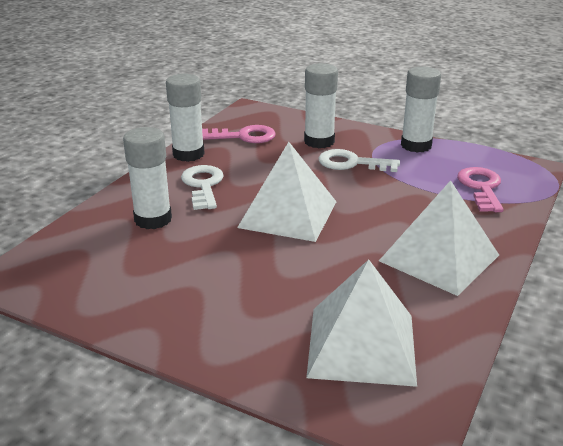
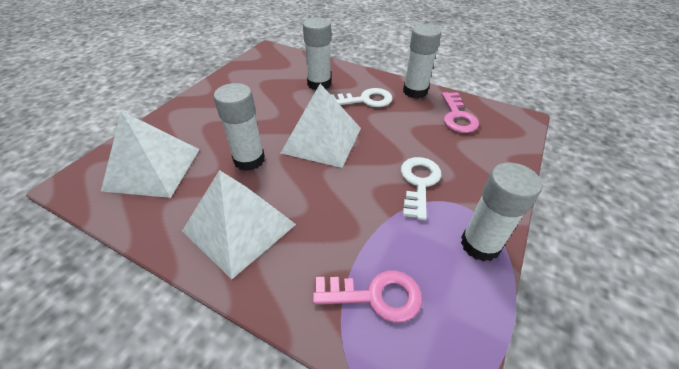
camera: 90 degrees right, 15 degrees up
white glue stick [304,63,338,148] -> white glue stick moved to [214,83,265,171]

